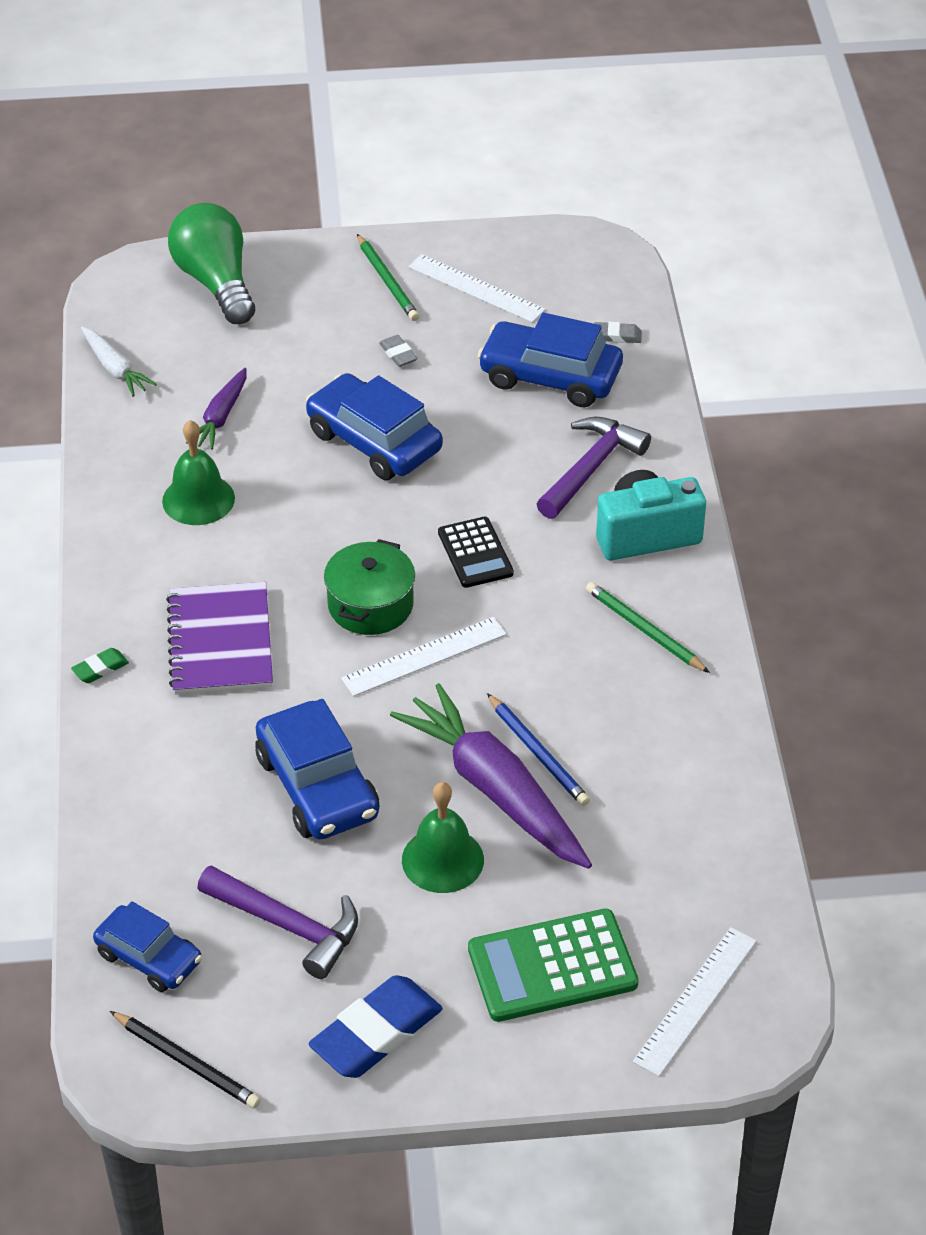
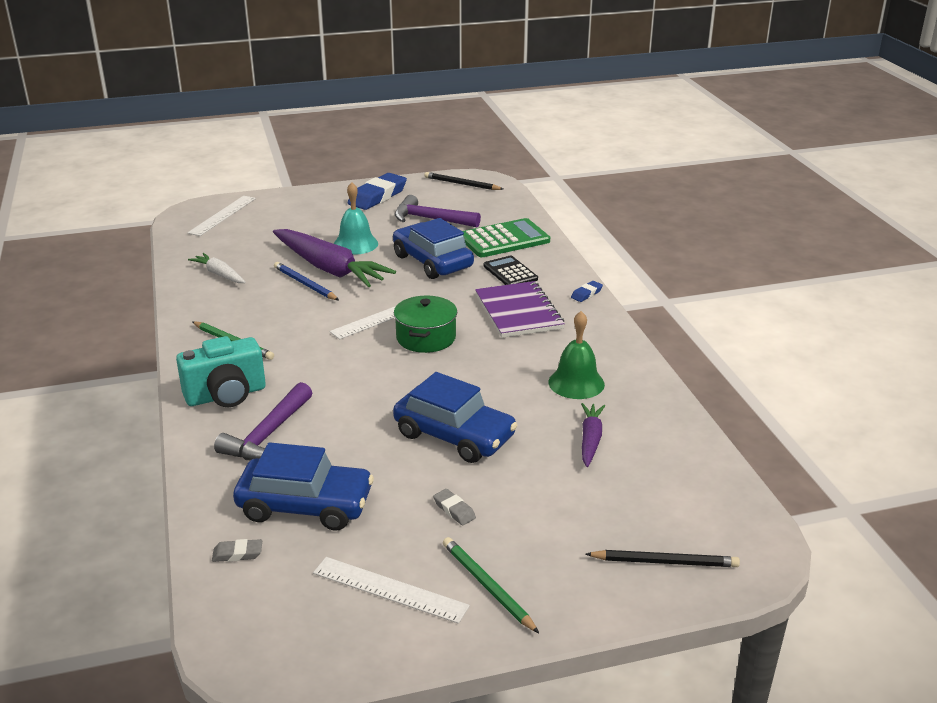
camera: 170 degrees right, 15 degrees down
green eraser [71,648,129,683] -> blue eraser [571,281,603,302]
white carrot [81,327,157,397] -> white carrot moved to [188,253,246,283]
blue car [93,901,202,992] -> none
green light bulb [168,203,255,324] -> black pencil [585,550,740,567]
green bell [402,782,484,893] -> turquoise bell [334,182,378,255]
black calculator [438,517,514,588] -> black calculator moved to [483,255,538,285]
green calculator [468,909,639,1022] -> green calculator moved to [463,218,550,257]

